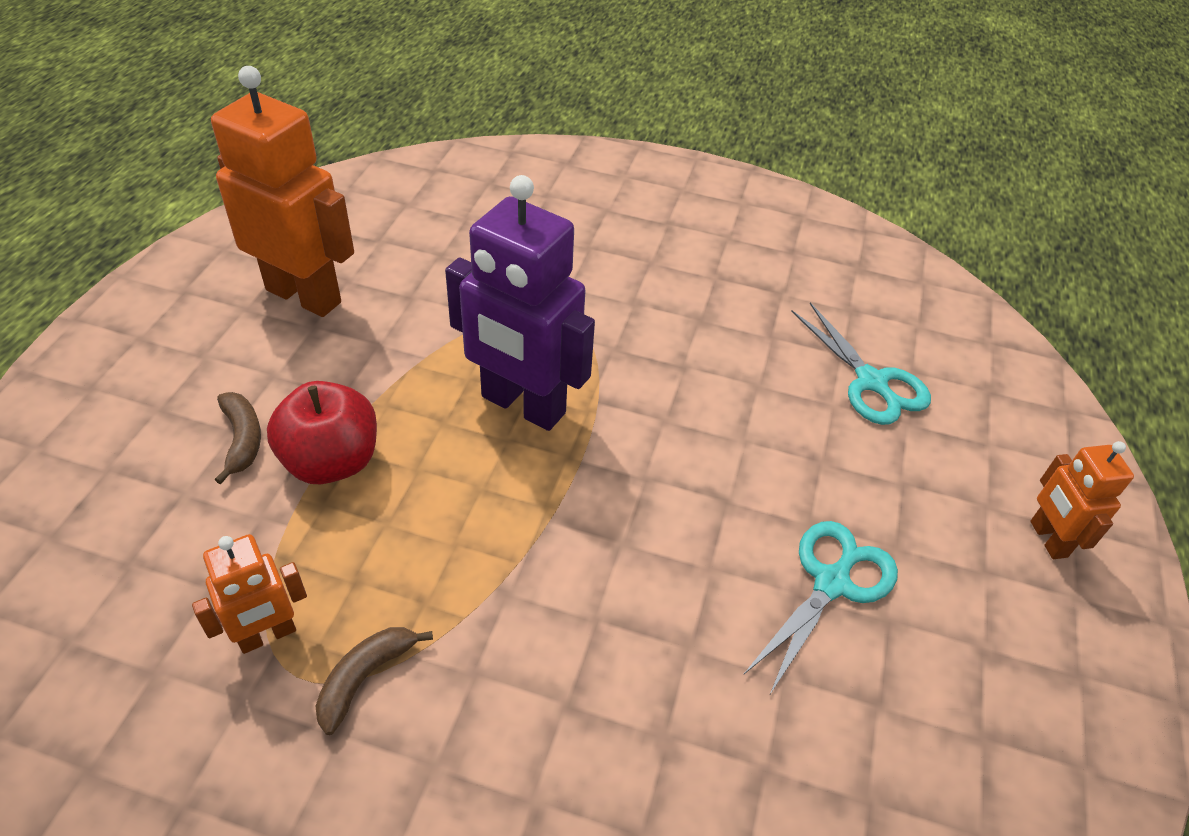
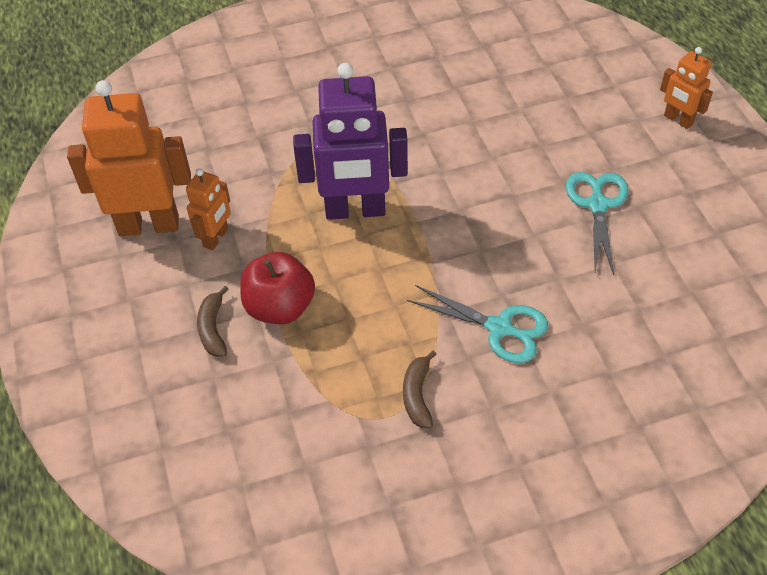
camera: 30 degrees left, 5 degrees up
orange robot [192,534,307,654] -> orange robot moved to [186,168,231,250]
brown banana [215,392,261,484] -> brown banana turned 135 degrees counterclockwise [197,286,228,357]
turquoise scissors [791,302,931,425] -> turquoise scissors moved to [407,285,548,363]

